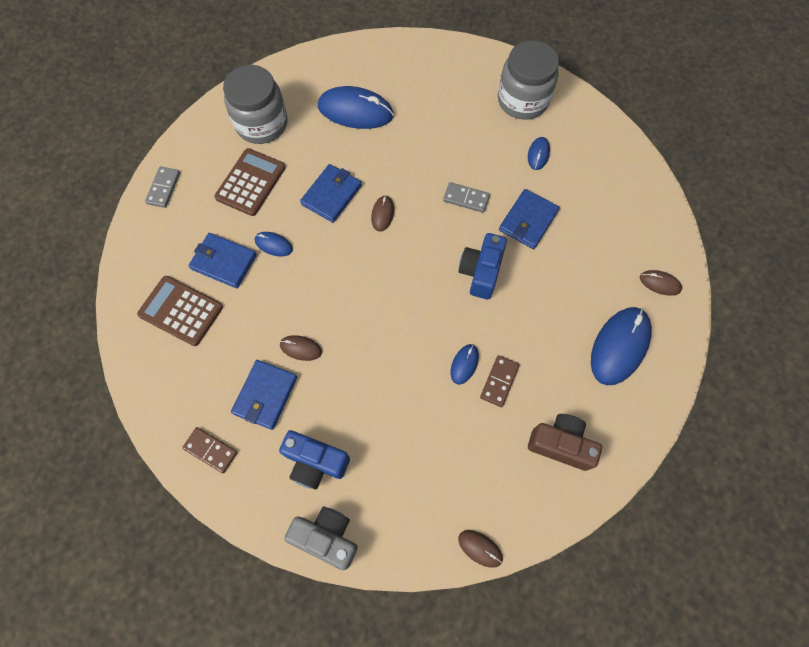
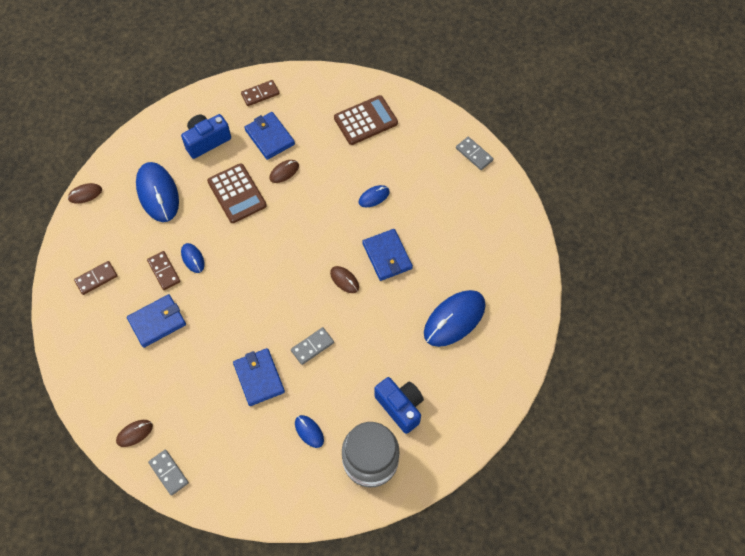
camera: 125 degrees right, 5 degrees down
blue wallet [188,233,257,288] -> blue wallet moved to [127,294,186,348]
brown calculator [214,148,285,216] -> brown calculator moved to [207,163,267,223]
grey jar [223,65,288,144] -> none
grey camera [284,506,358,570] -> none
blue camera [459,233,507,299] -> blue camera moved to [374,377,424,434]
brown camera [528,414,602,471] -> brown domino [74,261,118,295]
blue mouse [591,307,652,385] -> blue mouse moved to [136,162,179,222]
none -> grey domino [148,449,189,496]

